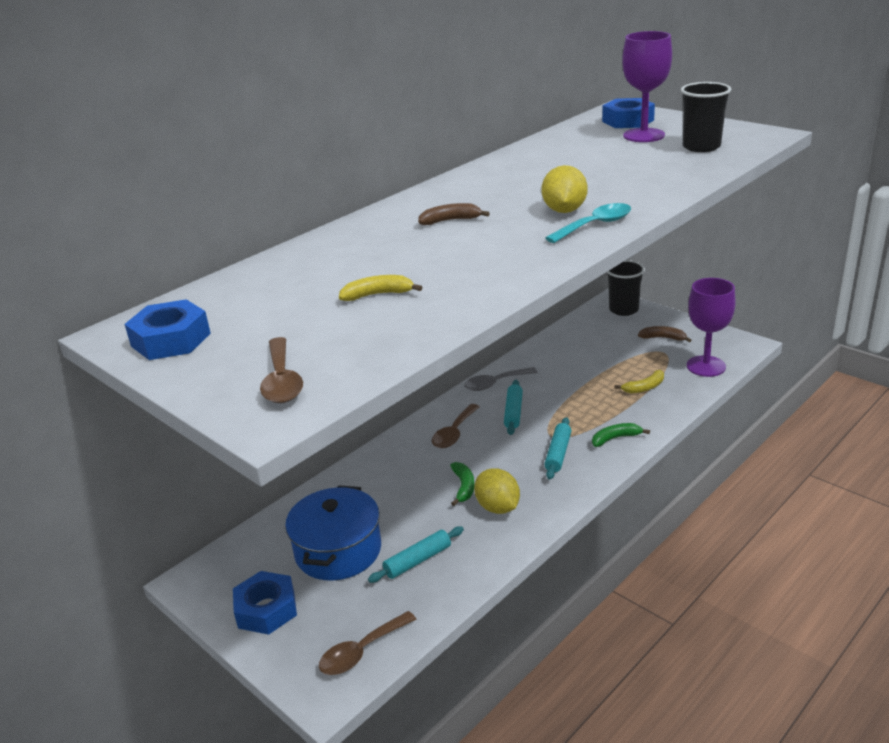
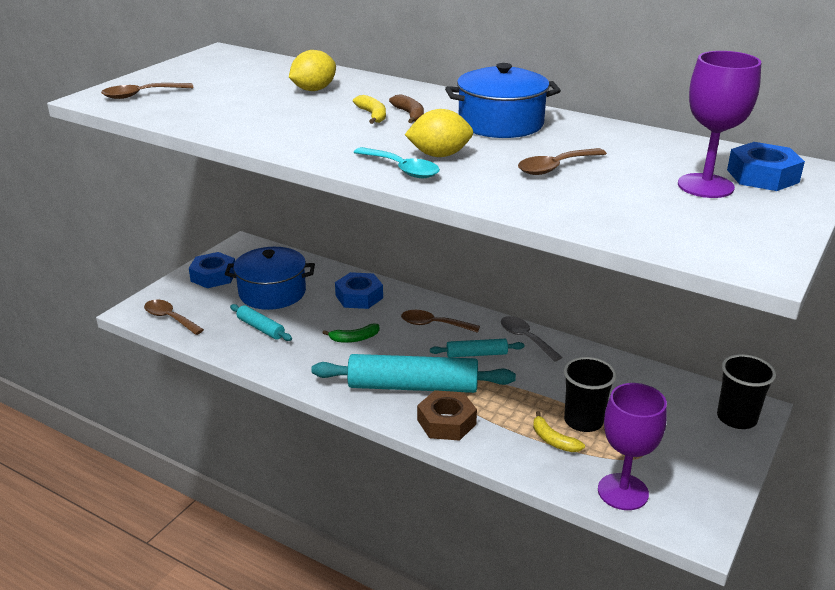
camera: 75 degrees right, 0 degrees up
blue nut [125,299,211,360] -> blue nut moved to [335,272,383,309]
yellow banana [339,275,422,301] -> yellow banana moved to [353,95,386,124]
yellow lemon [474,468,520,514] -> yellow lemon moved to [289,50,336,91]
turquoise rolling pin [544,417,571,480] -> turquoise rolling pin [311,354,516,393], size x2.02
green banana [592,423,650,447] -> brown nut [417,390,477,441]
brown banana [638,326,692,342] -> none
black cup [681,82,732,152] -> black cup moved to [564,357,616,432]
none -> blue pot [445,63,561,138]
none -> brown spoon [518,148,607,175]

